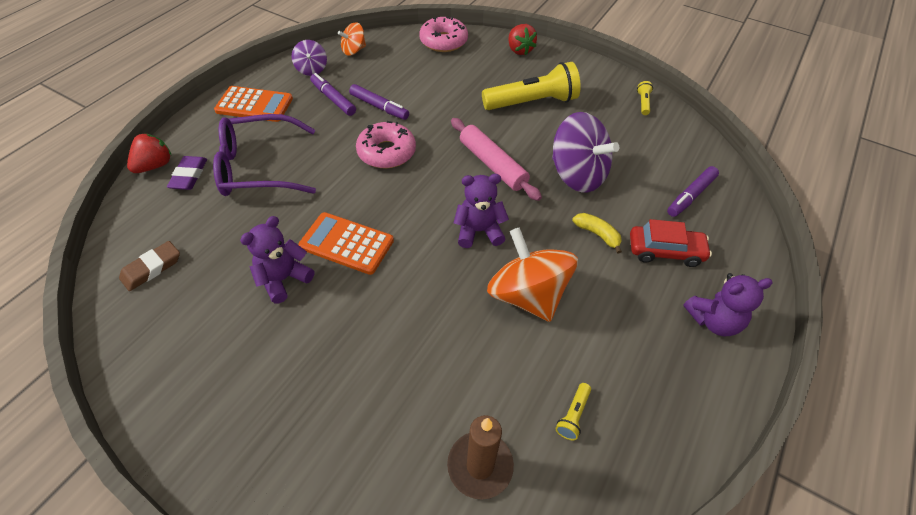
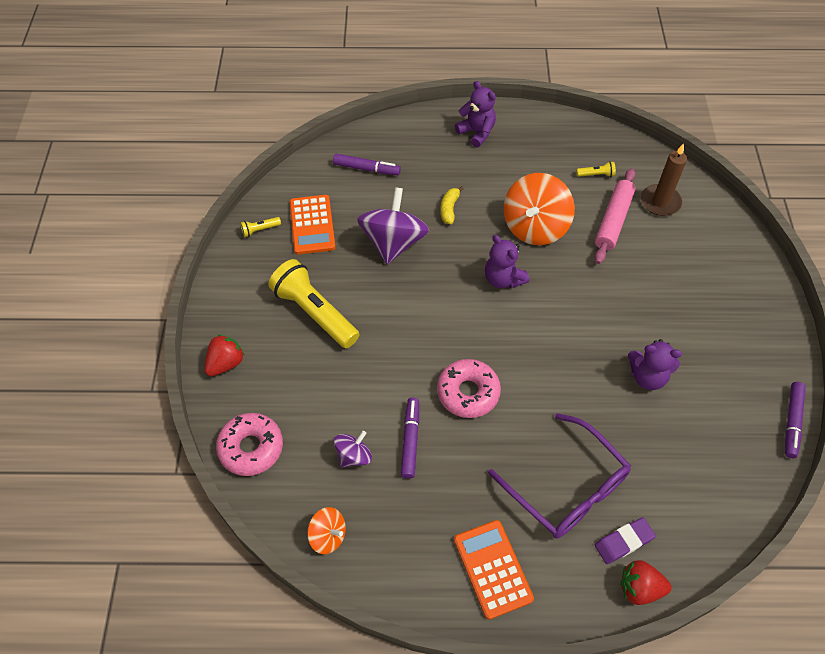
camera: 120 degrees left, 5 degrees up
brown eraser [119,241,180,291] -> none
purple spinning top [292,40,327,76] -> purple spinning top moved to [334,431,372,468]
orange calculator [299,212,394,275] -> orange calculator moved to [290,195,336,255]
purple marker [310,73,356,116] -> purple marker moved to [785,382,806,458]
pink rolling pin [451,118,542,201] -> pink rolling pin moved to [594,168,636,264]
red car [630,219,712,267] -> none

